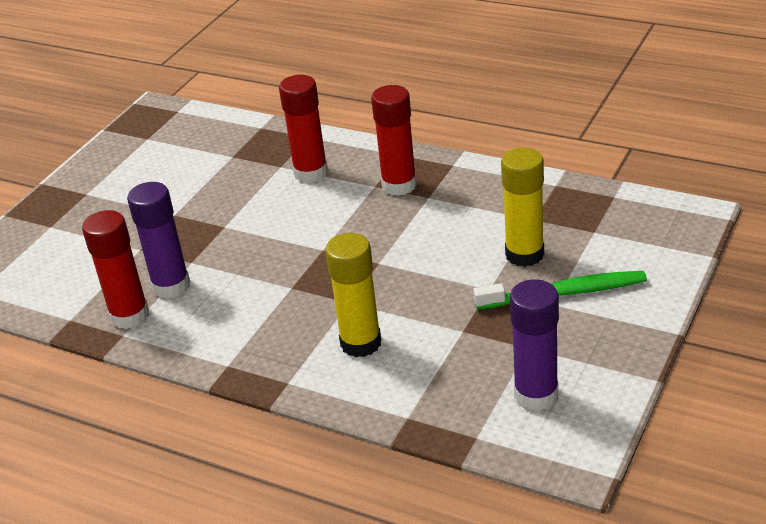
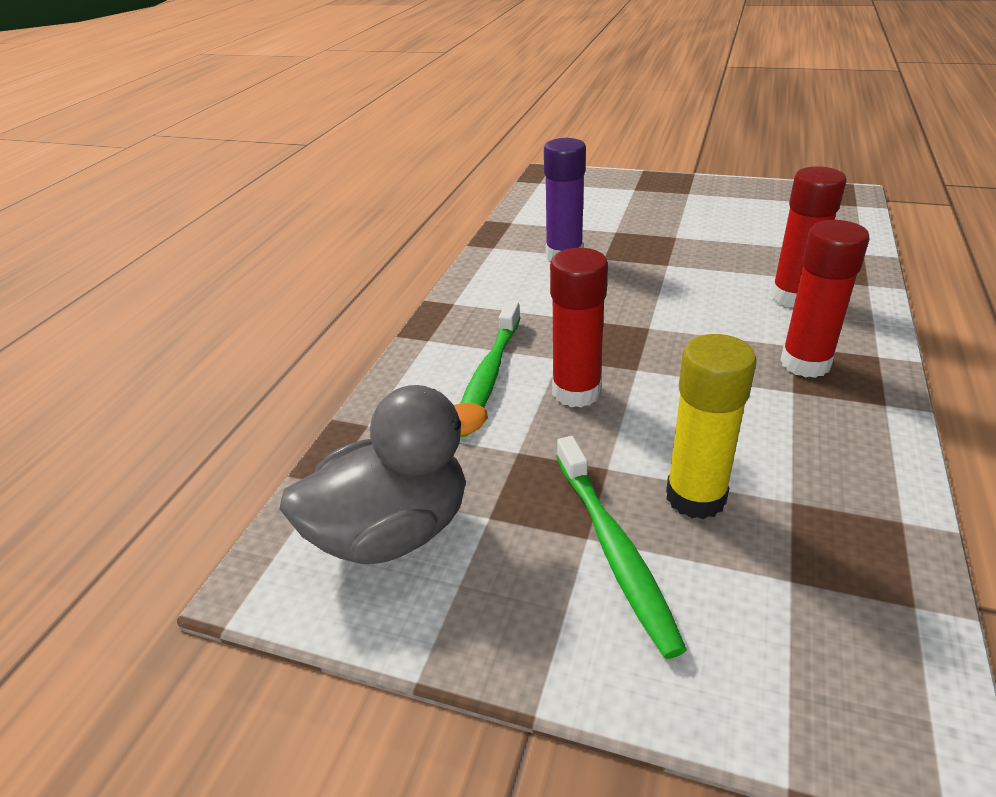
camera: 80 degrees right, 0 degrees up
red glue stick [82,210,149,329] -> red glue stick moved to [550,248,608,407]
yellow glue stick [325,233,381,357] -> green toothbrush [460,301,520,437]
purple glue stick [510,279,559,411] -> grey duck [280,385,488,564]

